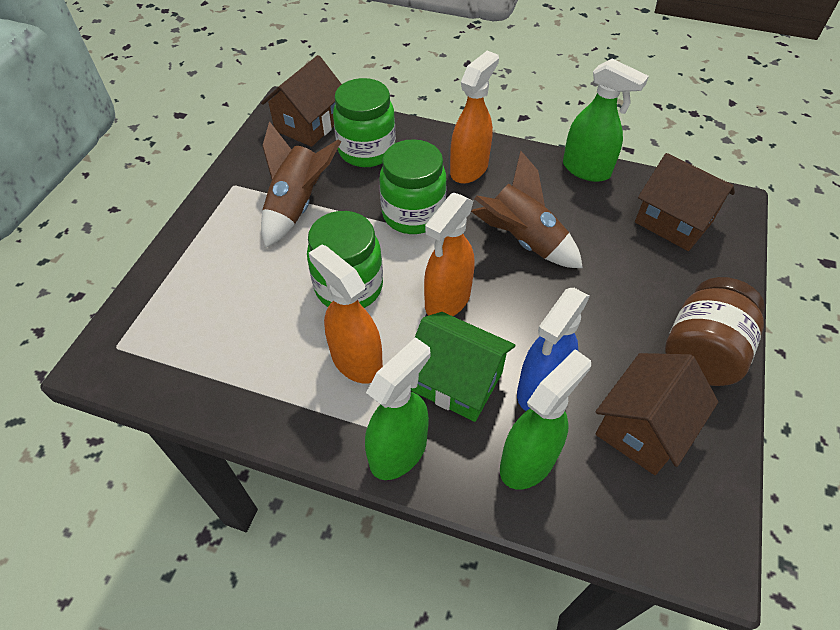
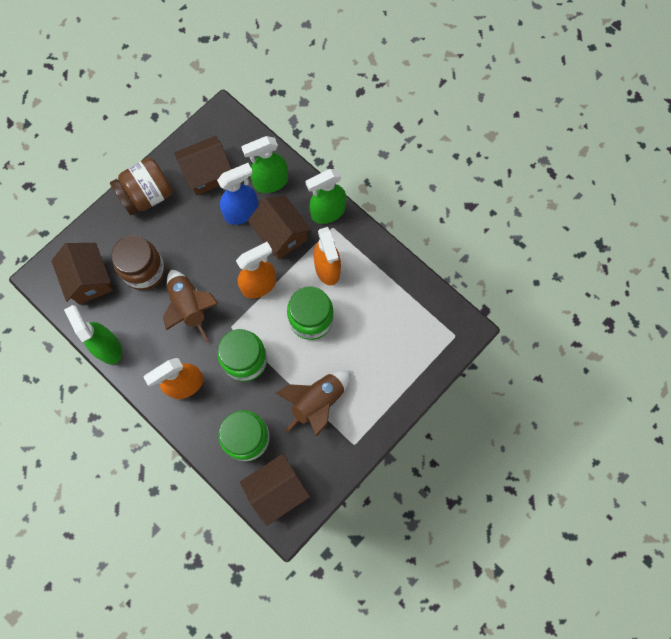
camera: 155 degrees left, 20 degrees up
green house [411,312,515,422] -> brown house [248,196,312,260]
none -> brown jar [111,235,165,290]

